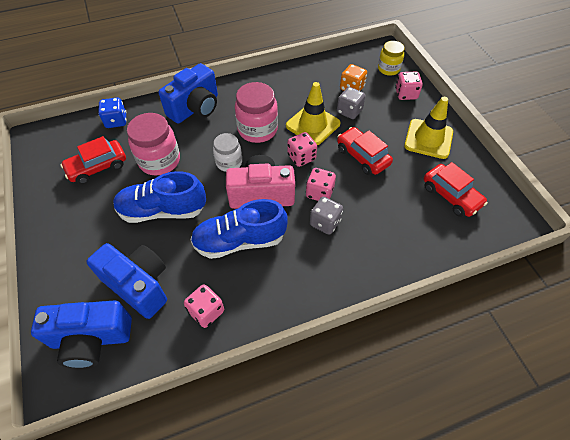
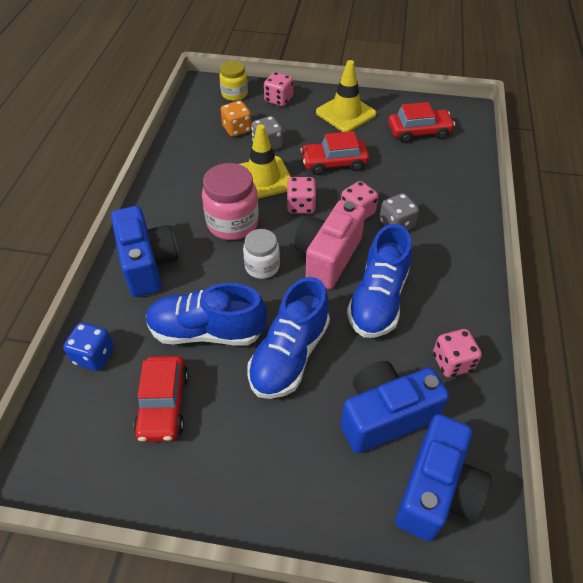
camera: 60 degrees left, 5 degrees down
pink jar [127,113,180,175] -> blue shoe [146,283,267,346]

